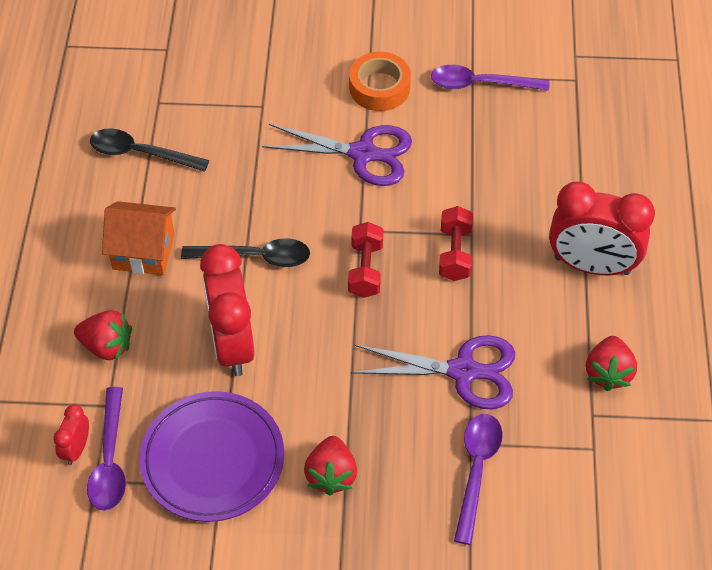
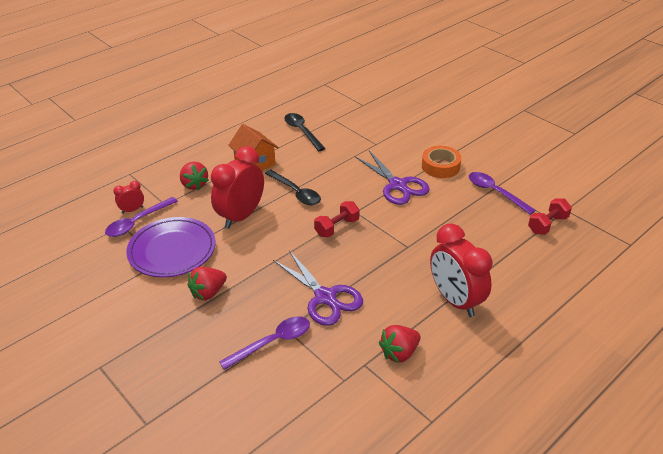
camera: 45 degrees right, 15 degrees down
red dumbbell [439,206,473,281] -> red dumbbell moved to [528,198,572,235]

